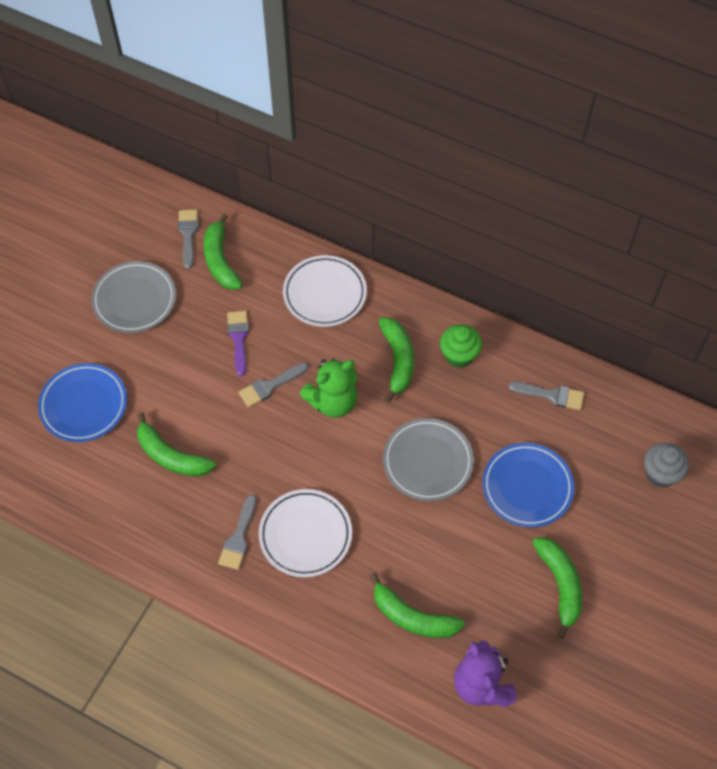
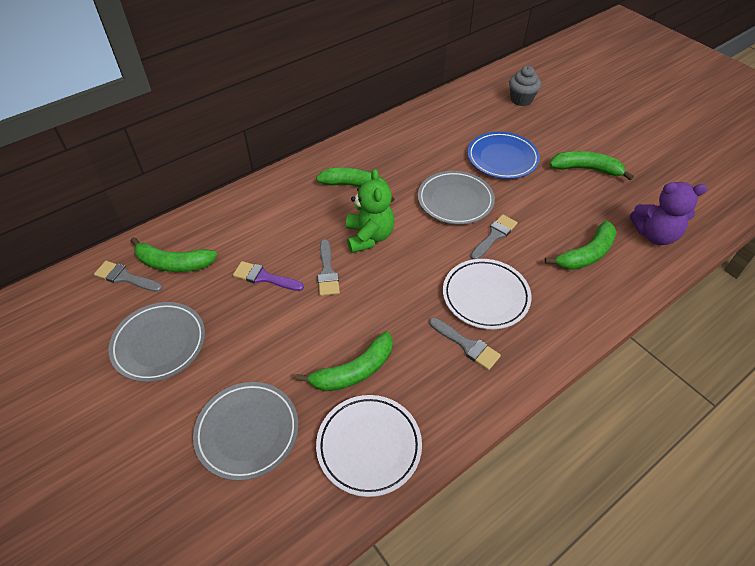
camera: 65 degrees left, 10 degrees down
blue plate [38,363,127,442] -> grey plate [193,382,298,481]
white plate [283,255,367,327] -> white plate moved to [316,395,422,497]
green cupcake [440,324,482,368] -> none
grey brush [509,382,584,410] -> grey brush moved to [470,214,518,260]

